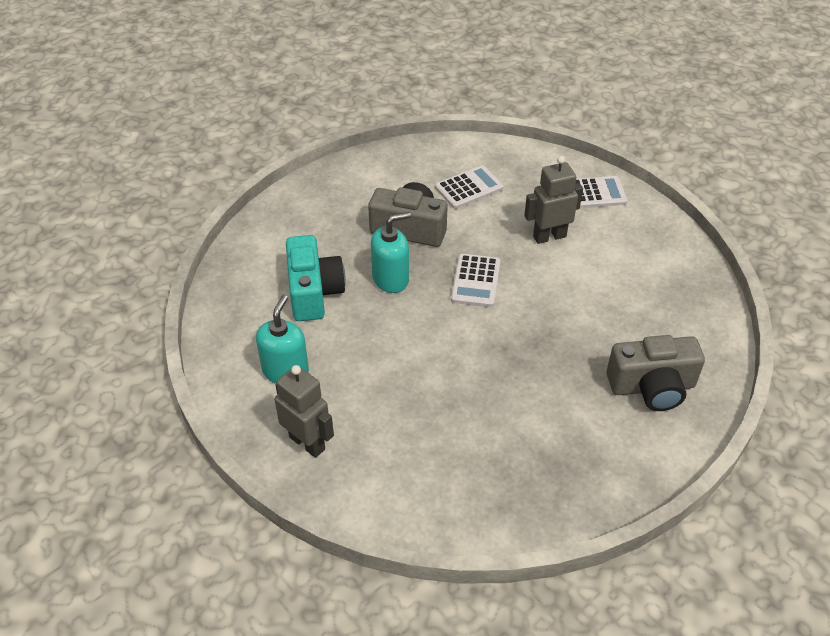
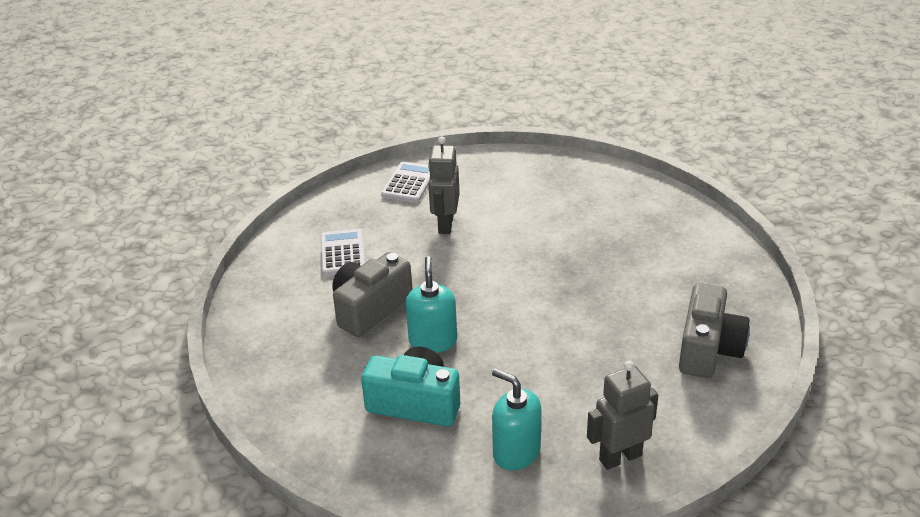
camera: 65 degrees left, 10 degrees down
white calculator [451,254,501,307] -> none
grey camera [606,335,705,411] -> grey camera moved to [679,283,750,378]

